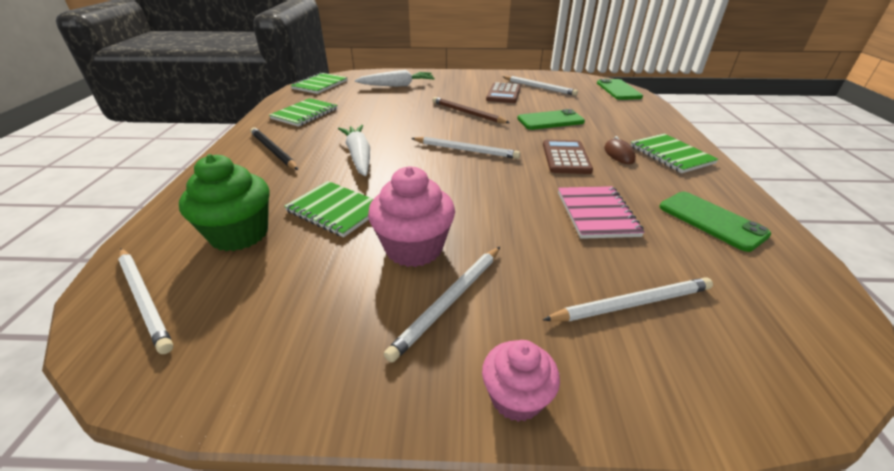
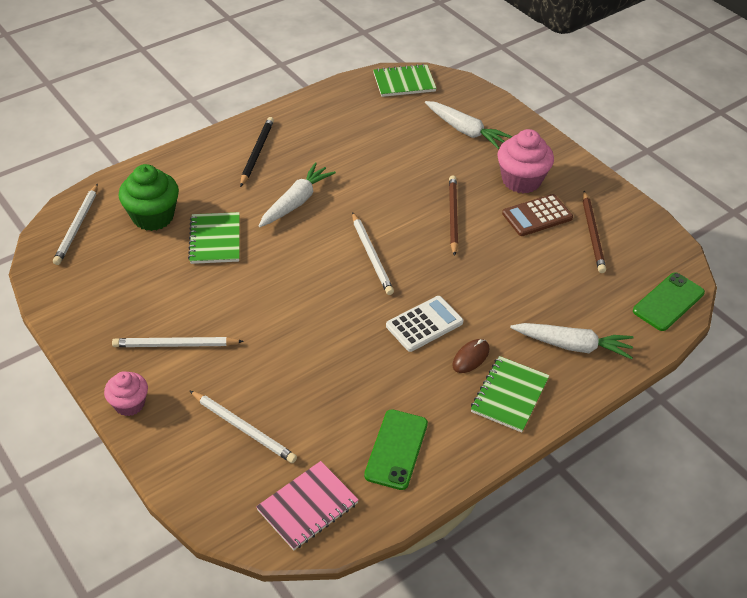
camera: 50 degrees right, 10 degrees up
green notebook [269,98,338,127] -> none
pink cupcake [368,166,455,267] -> pink cupcake moved to [497,129,554,193]
white pencil [503,76,578,96] -> brown pencil [583,191,606,273]
green phone [517,109,585,130] -> none
brown calculator [543,140,593,174] -> white calculator [386,296,464,352]
pink notebook [558,186,645,239] -> pink notebook moved to [256,461,359,550]
none -> white carrot [510,323,633,359]

